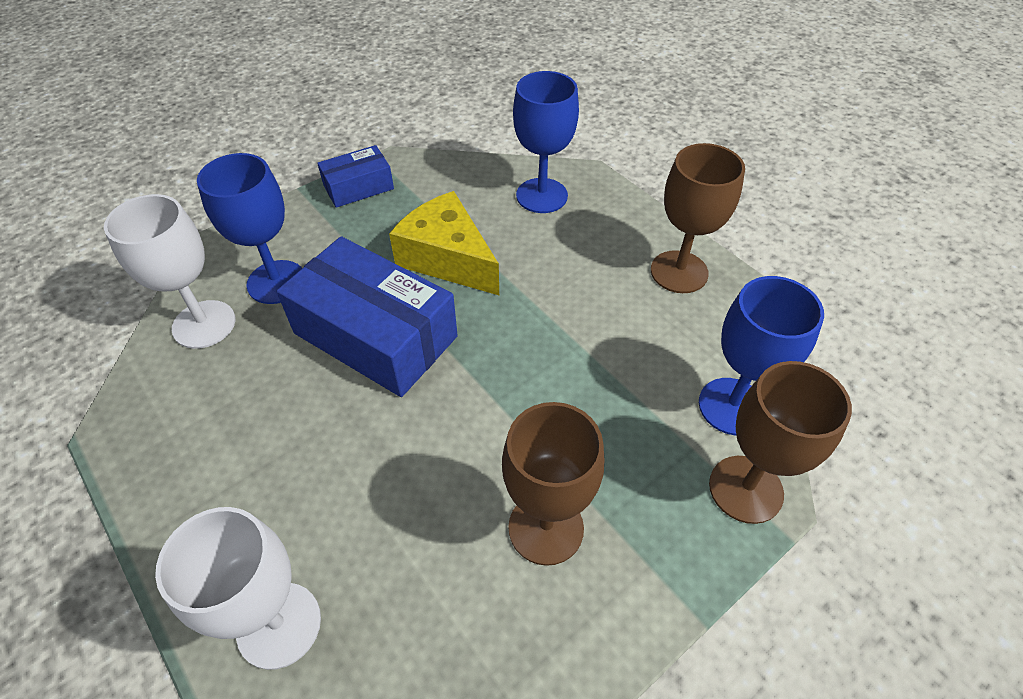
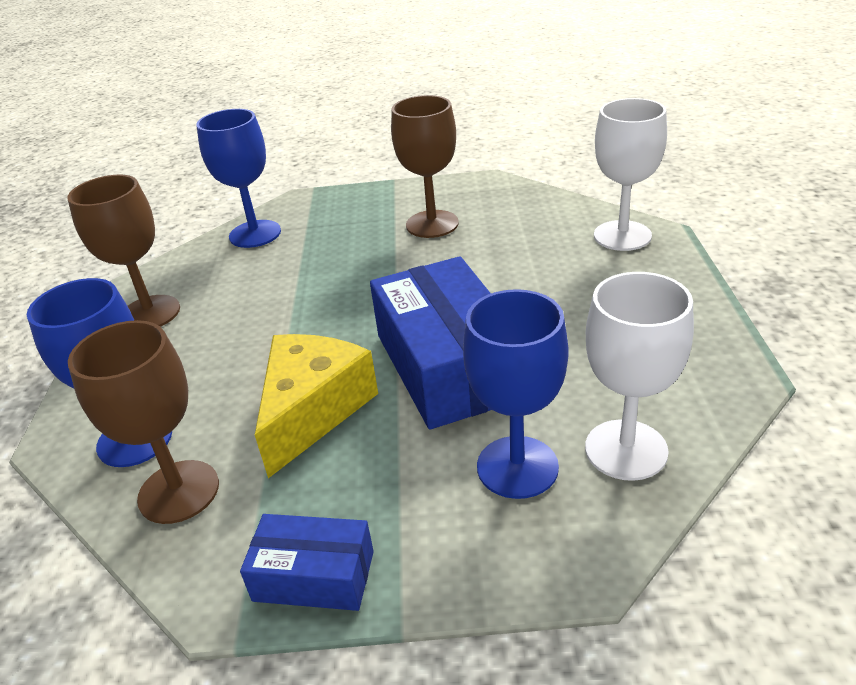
camera: 140 degrees left, 15 degrees down
yellow cheese [389,191,499,295] -> yellow cheese turned 150 degrees counterclockwise [255,334,378,478]
brown goblet [709,361,852,524] -> brown goblet moved to [68,320,219,524]

